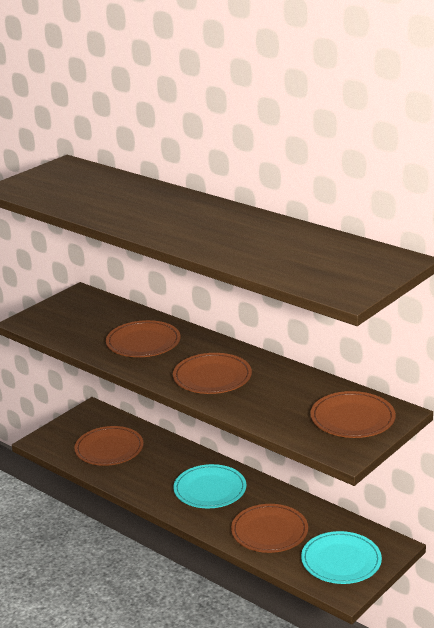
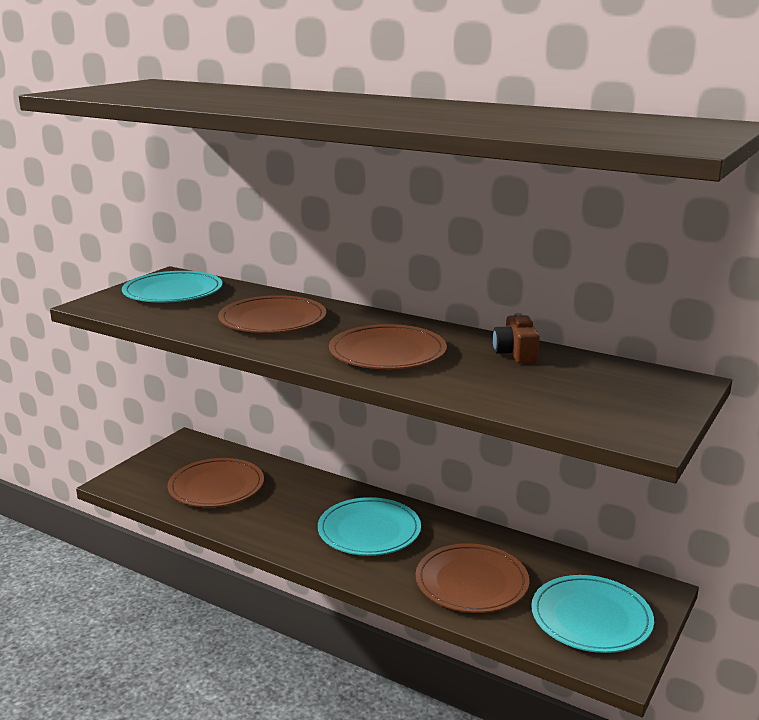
camera: 10 degrees left, 5 degrees down
brown plate [310,391,396,438] -> none
none -> turquoise plate [122,271,222,303]
none -> brown camera [493,313,540,364]

